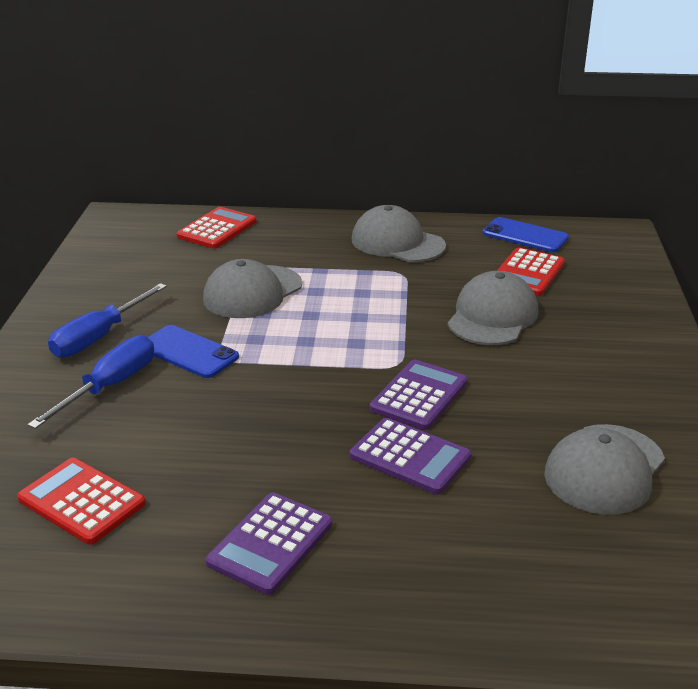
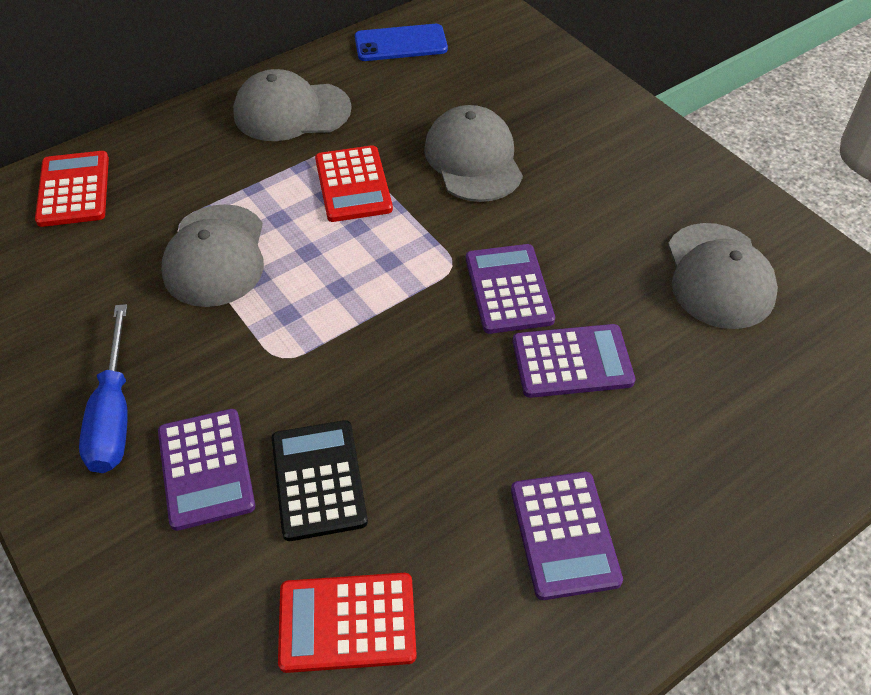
camera: 40 degrees left, 20 degrees up
blue screwdriver [27,335,154,429] -> purple calculator [158,409,255,531]
blue phone [148,325,239,378] -> none
red calculator [497,247,565,296] -> red calculator moved to [315,145,393,222]
none -> black calculator [272,420,368,541]

